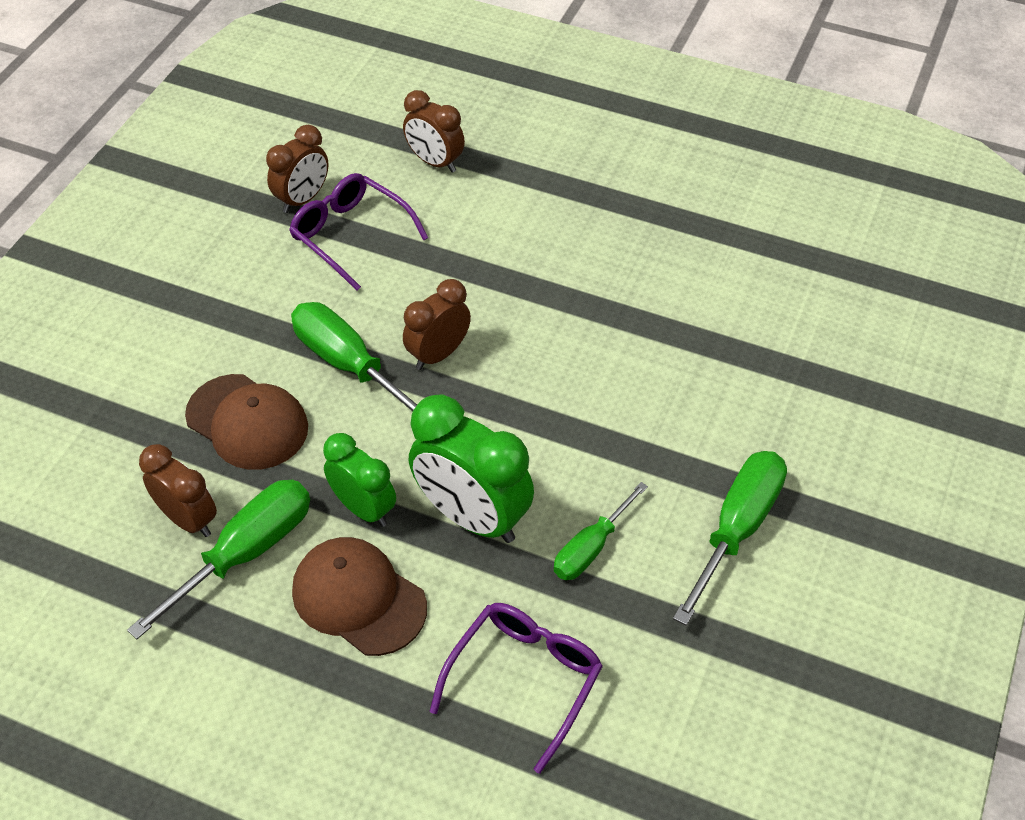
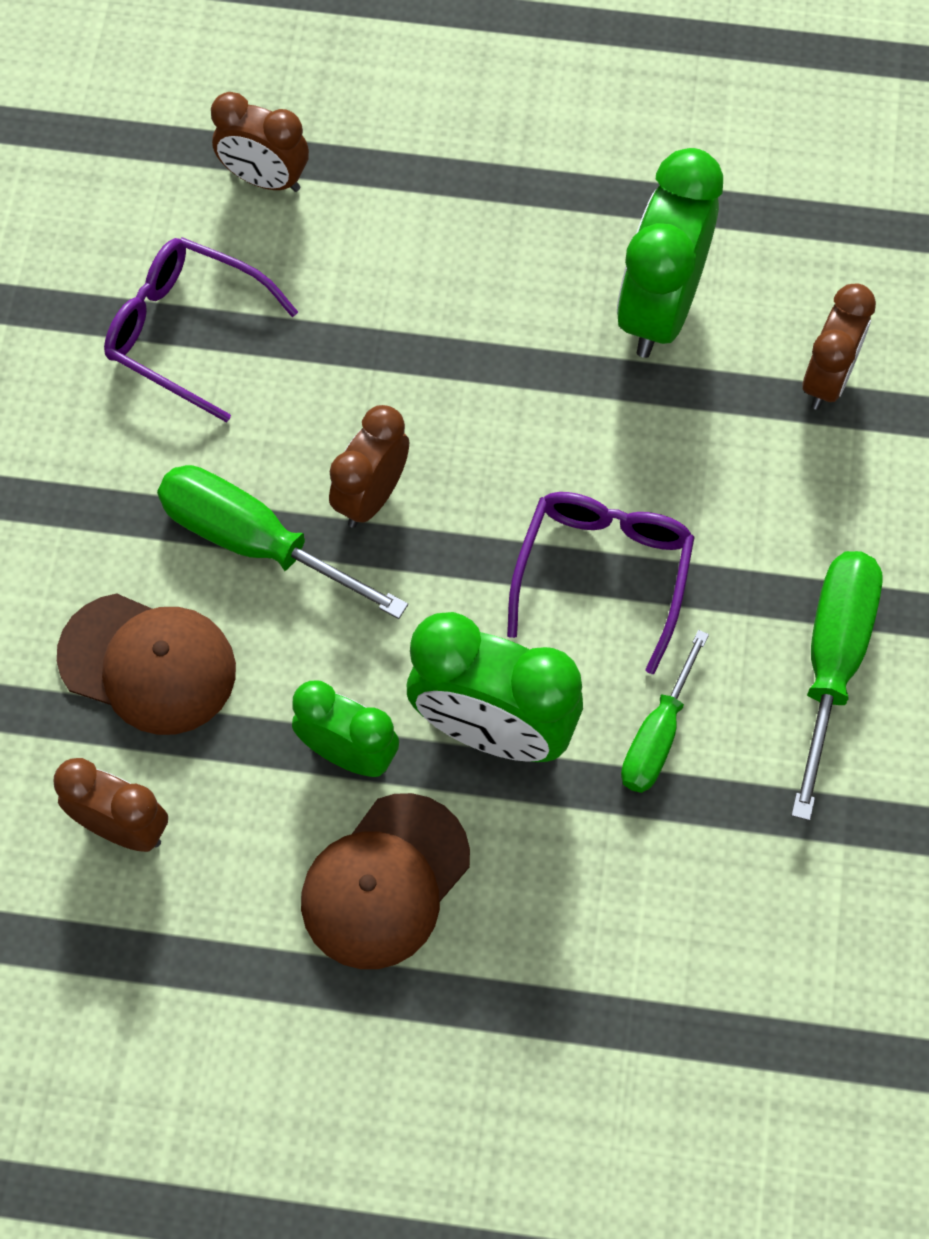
camera: 15 degrees left, 15 degrees up
green screwdriver [127,480,310,639] -> none
brown clock [266,125,329,213] -> brown clock moved to [803,283,876,410]
brown cap [292,537,427,656] -> brown cap turned 75 degrees counterclockwise [301,793,470,969]
purple glasses [429,603,603,774] -> purple glasses moved to [507,492,695,674]
none -> green clock [617,148,723,358]

